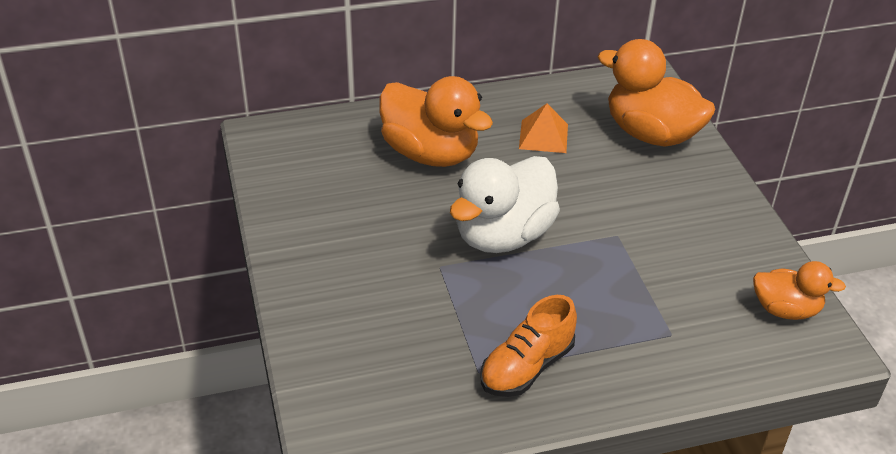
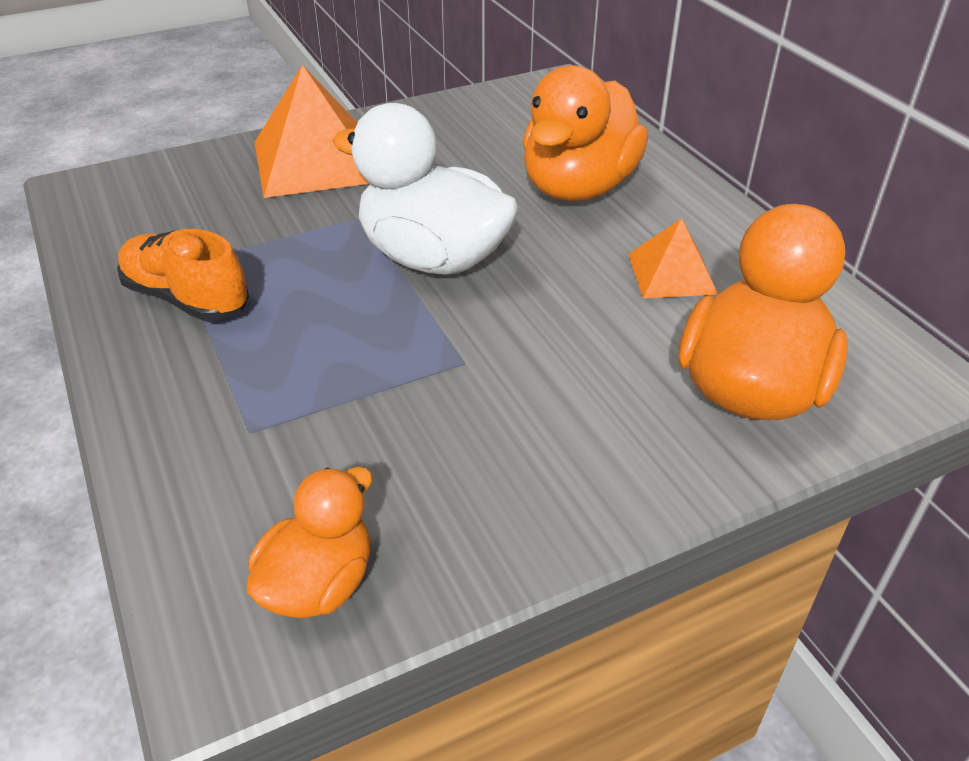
camera: 80 degrees right, 0 degrees up
orange duck [753,261,846,320] -> orange duck turned 150 degrees counterclockwise [247,467,372,618]
none -> orange pyramid [254,65,371,198]

